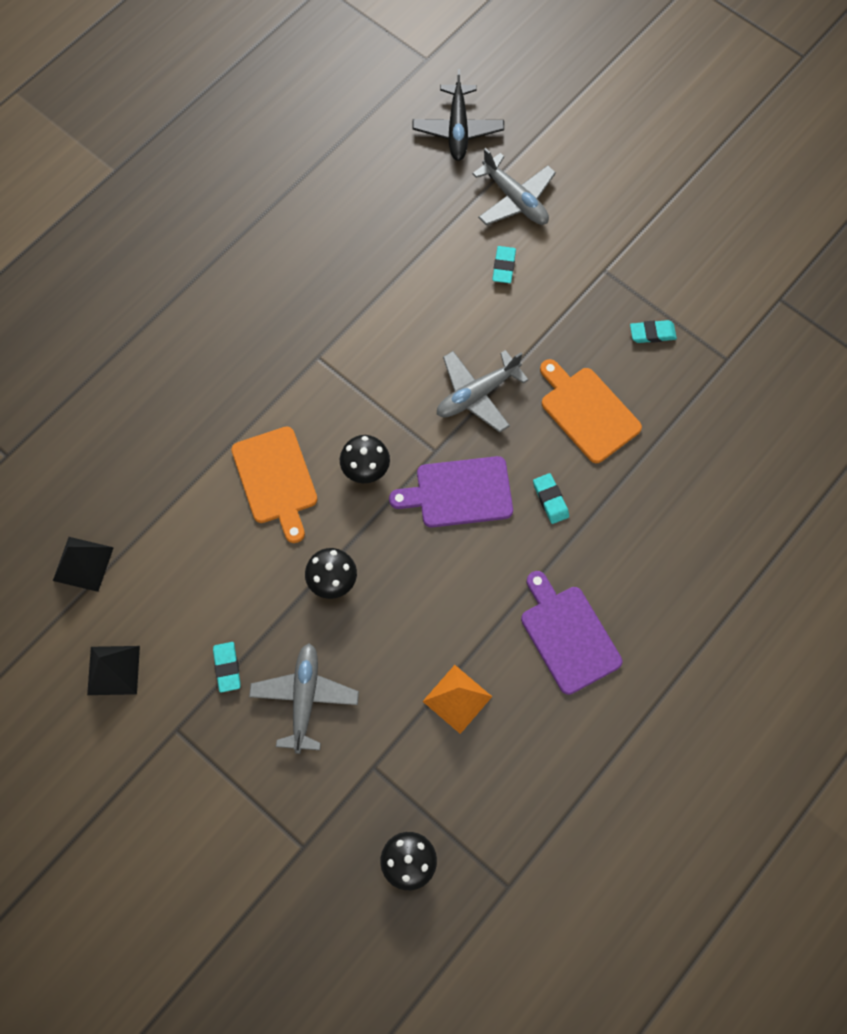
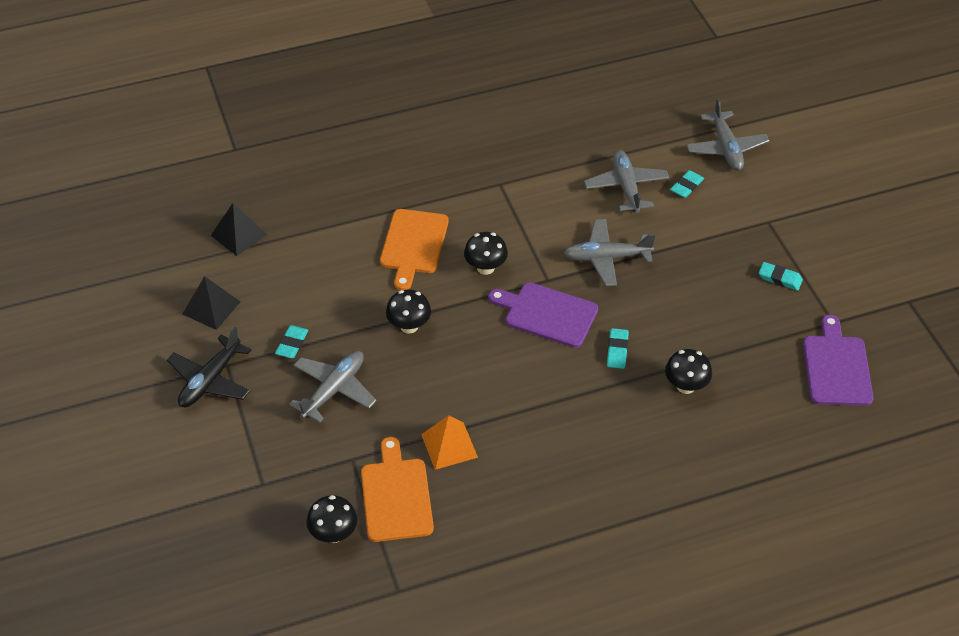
camera: 30 degrees right, 20 degrees down
black plane [413,69,504,161] -> black plane moved to [167,327,251,407]
purple cutting board [521,571,622,695] -> purple cutting board moved to [803,315,873,406]
orange cutting board [540,359,642,463] -> orange cutting board moved to [361,437,434,542]
none -> grey plane [584,150,669,213]
none -> black mushroom [665,349,712,394]

